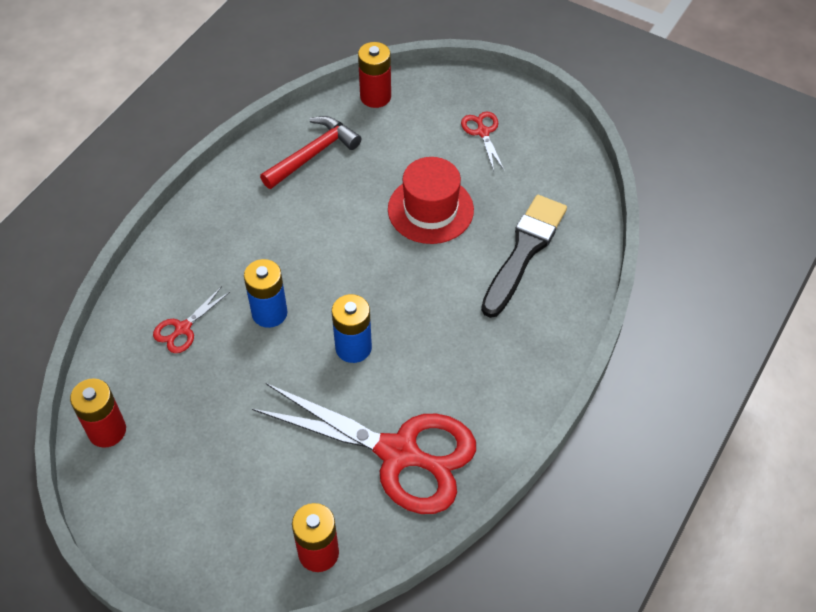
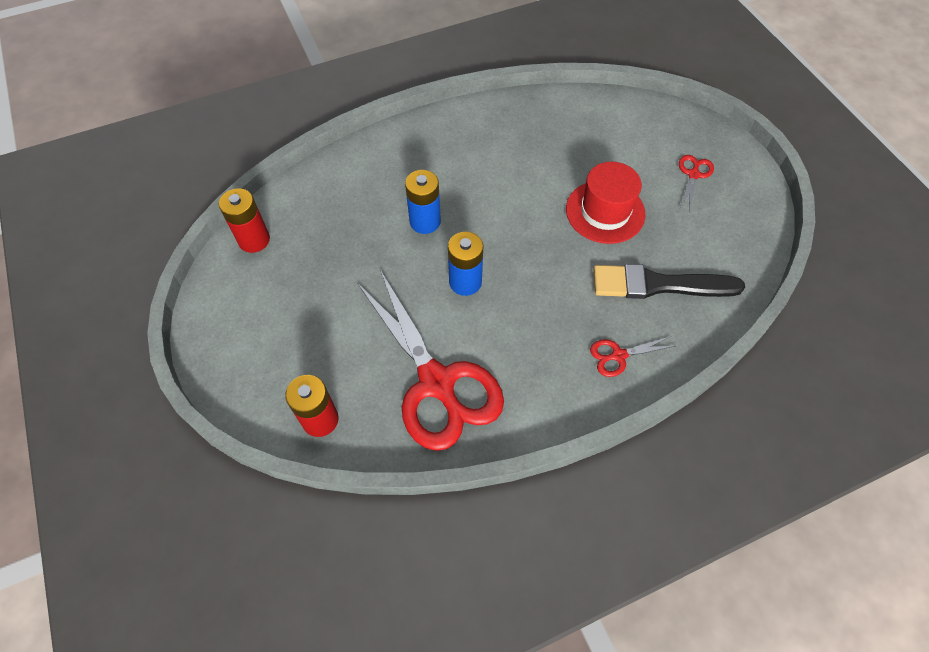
camera: 35 degrees right, 5 degrees up
red scissors [153,286,230,353] -> red scissors moved to [590,336,674,377]
red hammer [260,116,361,189] -> none
red battery [358,42,391,108] -> none
black brush [481,195,567,318] -> black brush turned 150 degrees counterclockwise [594,264,745,299]

